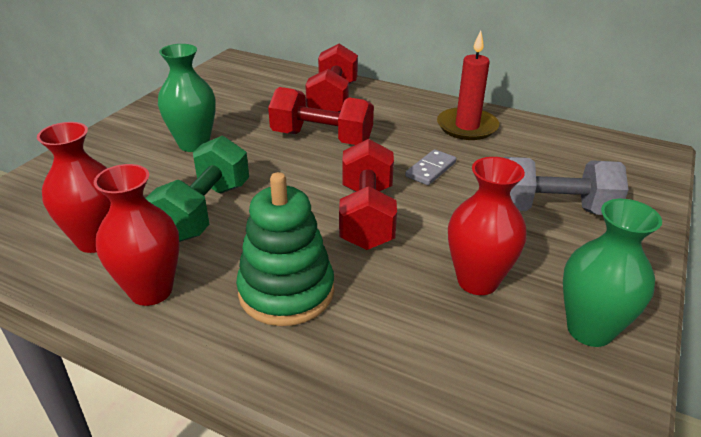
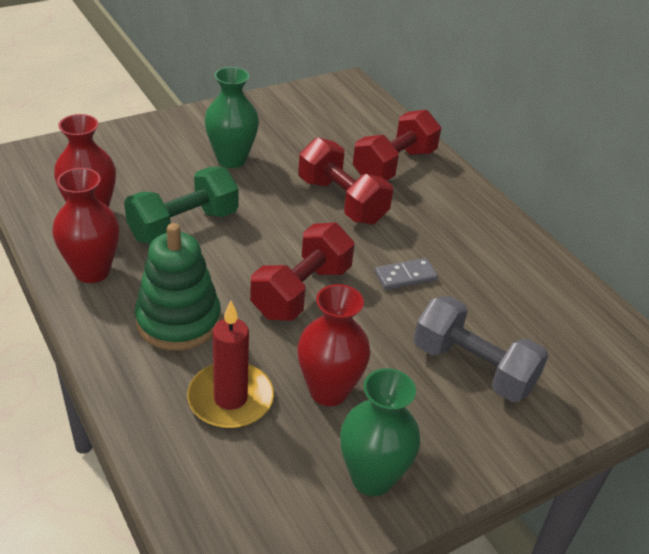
camera: 30 degrees right, 5 degrees up
red candle [437,30,499,140] -> red candle moved to [187,301,274,429]

